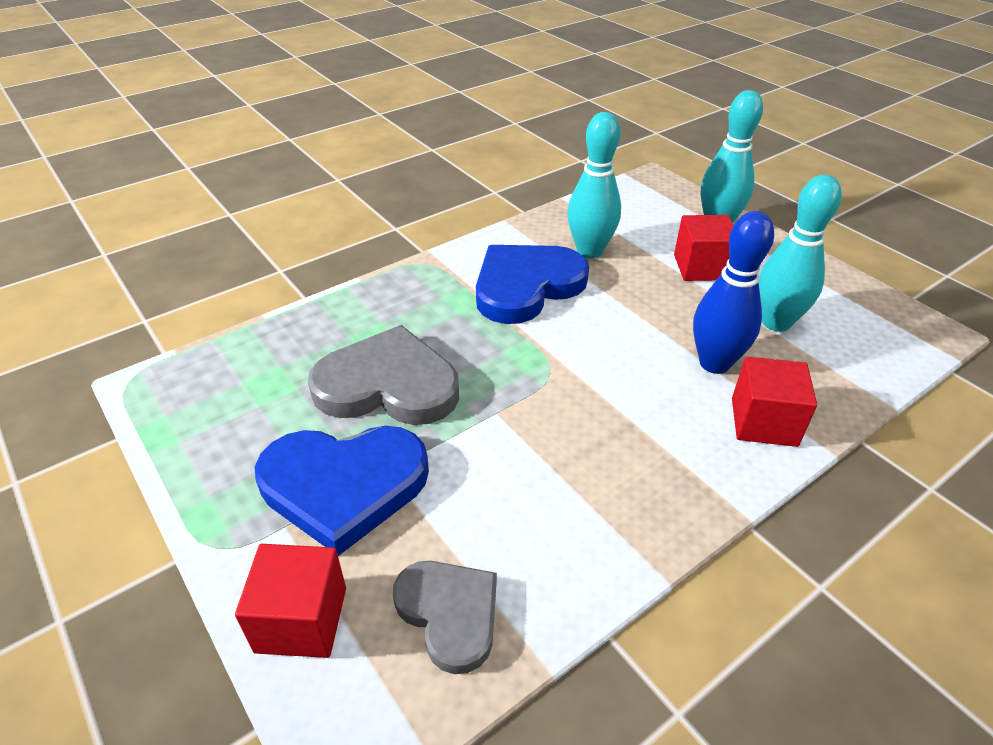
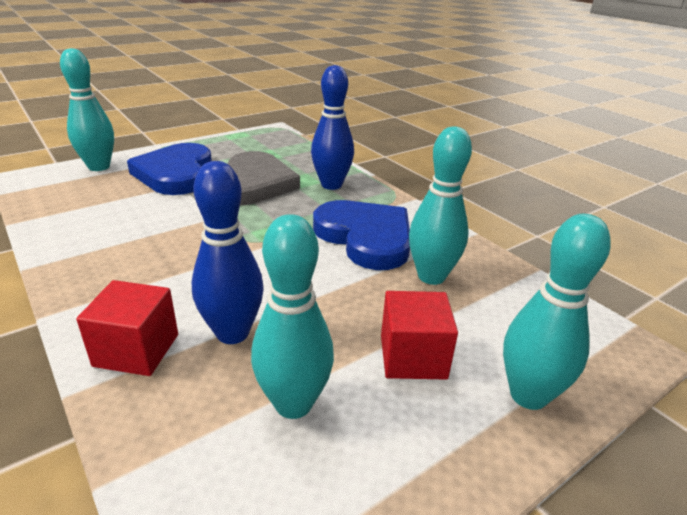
camera: 90 degrees right, 10 degrees down
red cube [235,544,346,658] -> turquoise bowling pin [60,48,114,171]
grey heart [393,561,497,674] -> none
none -> blue bowling pin [311,65,354,190]

